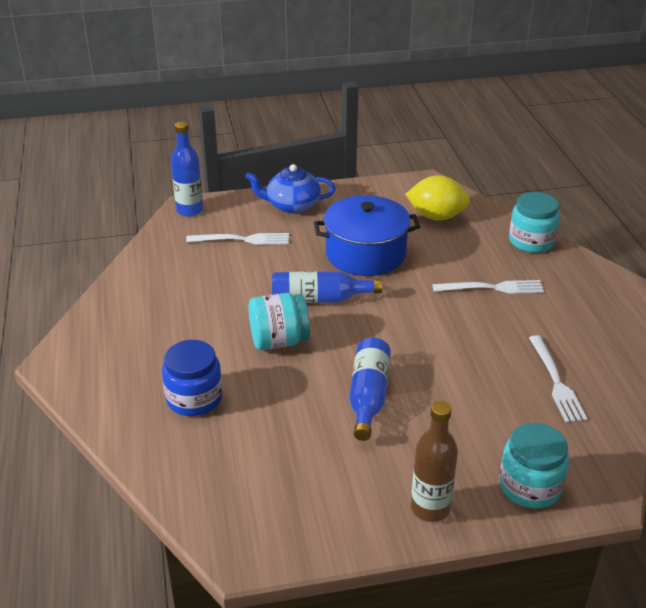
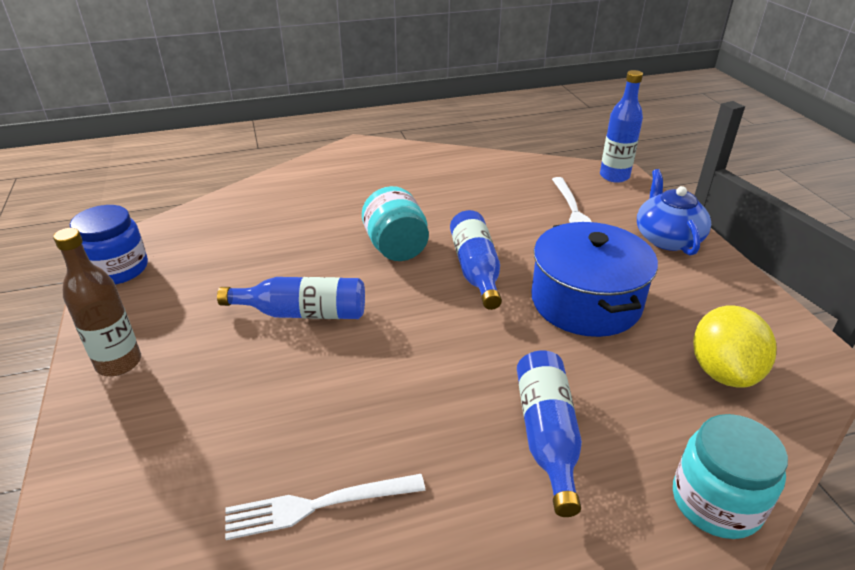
camera: 85 degrees right, 0 degrees up
blue jar [162,340,223,416] -> blue jar moved to [70,205,148,285]
white fork [432,280,544,294] -> blue bottle [517,351,582,517]
turquoise jar [499,423,569,508] -> none

